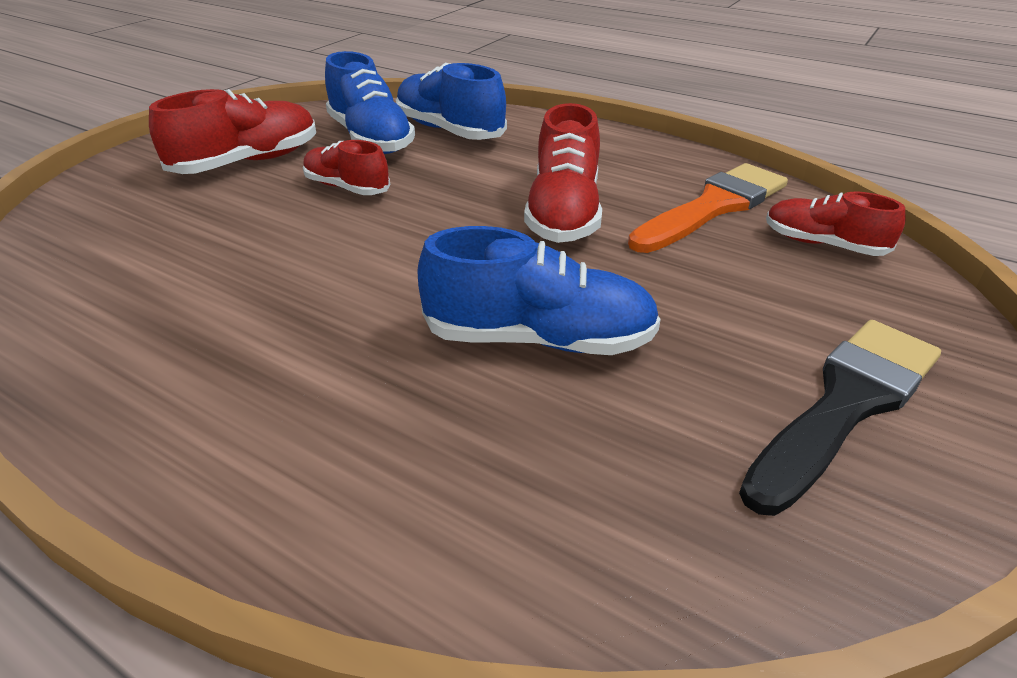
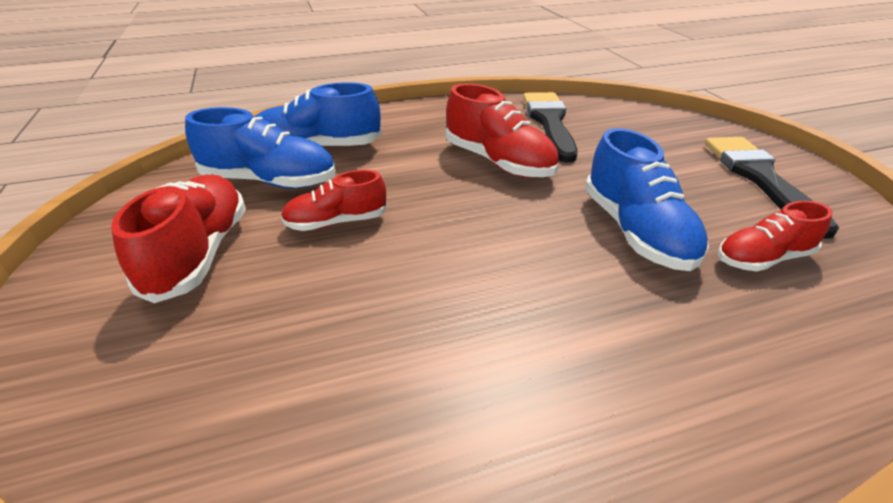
camera: 50 degrees left, 0 degrees up
blue shoe [417,226,661,355] -> blue shoe turned 120 degrees clockwise [585,128,709,271]
orange brush [628,163,788,253] -> black brush [523,92,578,162]
red shoe [766,192,905,256] -> red shoe moved to [718,201,833,271]

